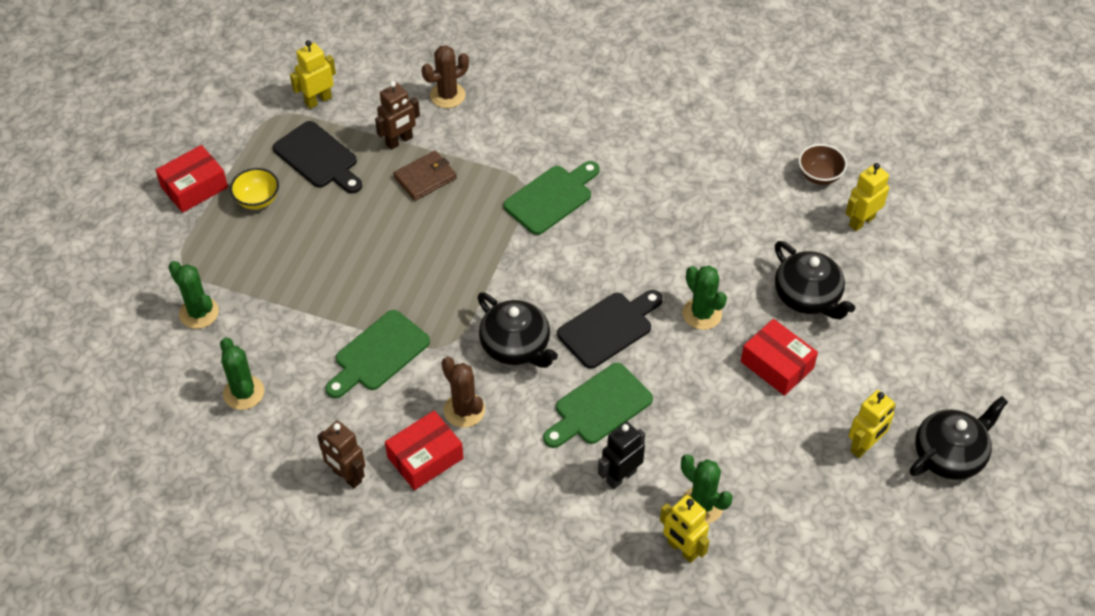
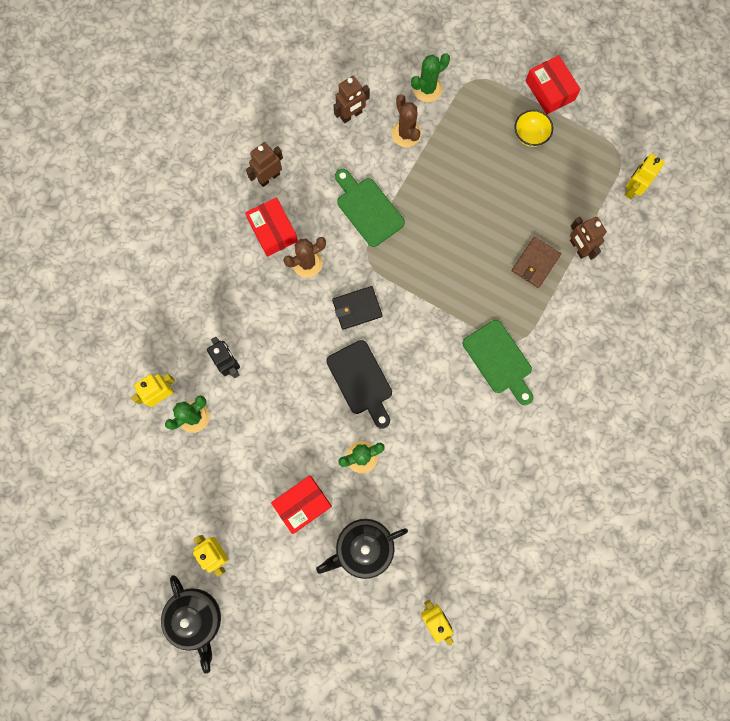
camera: 100 degrees right, 25 degrees up
green cactus [220,337,264,410] -> brown robot [333,76,370,123]
black cutting board [273,121,362,194] -> none
yellow robot [290,40,336,109] -> yellow robot turned 120 degrees counterclockwise [625,154,665,199]
brown wallet [393,151,457,201] -> brown wallet turned 60 degrees clockwise [512,237,561,288]
brown cactus [422,45,469,108] -> brown cactus moved to [392,94,421,147]
black teapot [477,292,558,368] -> black wallet [332,286,382,330]
green cutting board [543,363,653,448] -> none
brown bowl [799,144,847,185] -> none

